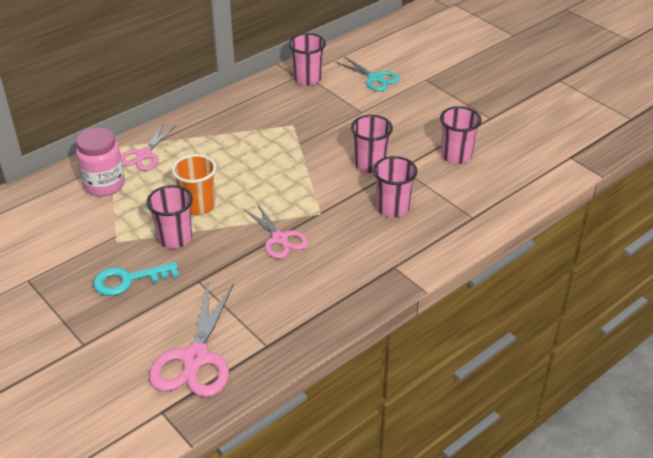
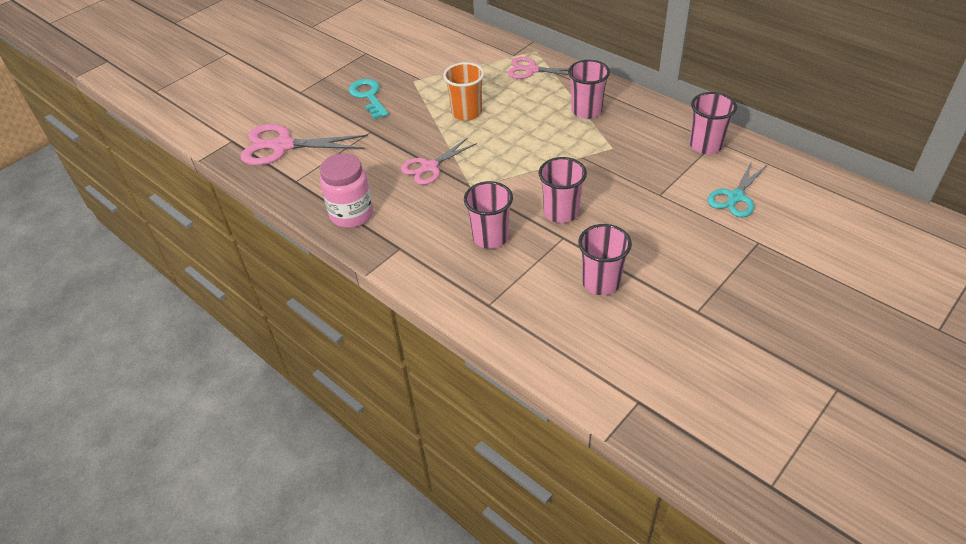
camera: 85 degrees right, 5 degrees up
pink jar [76,128,125,196] -> pink jar moved to [320,153,373,228]
pink cup [146,185,193,249] -> pink cup moved to [568,60,610,119]

